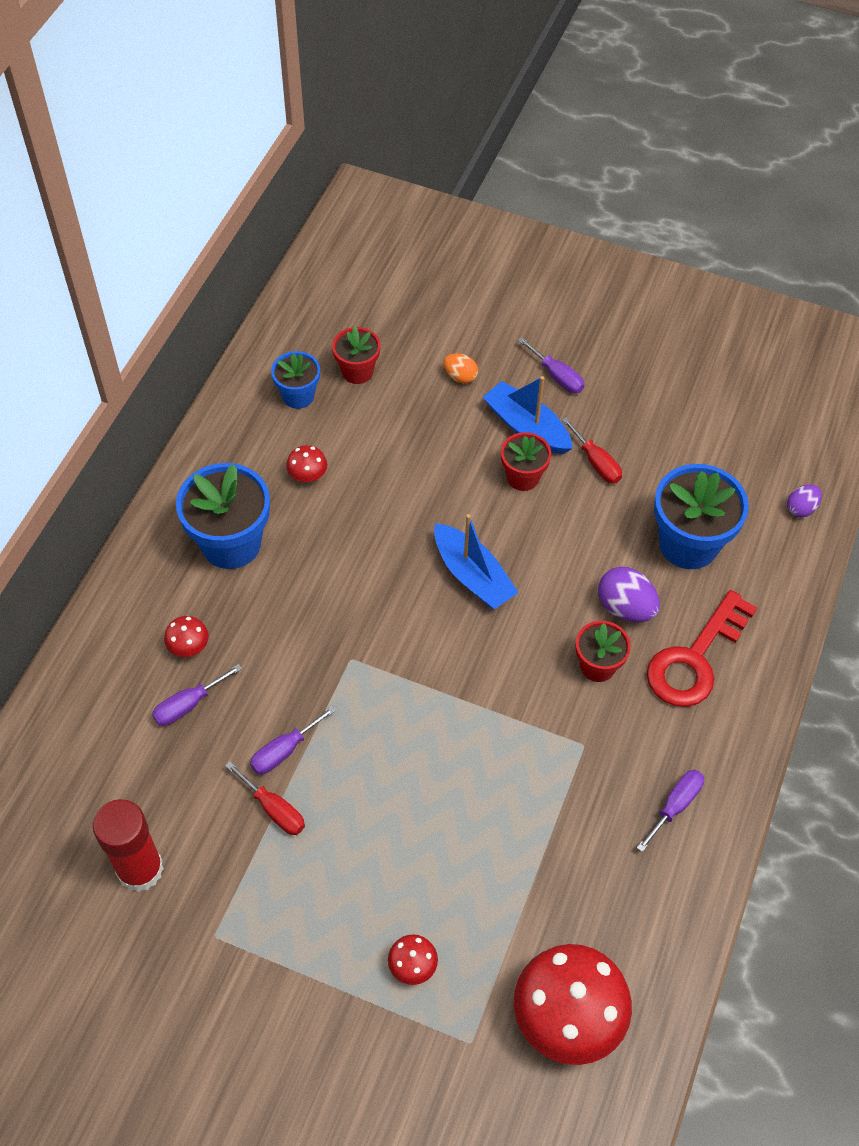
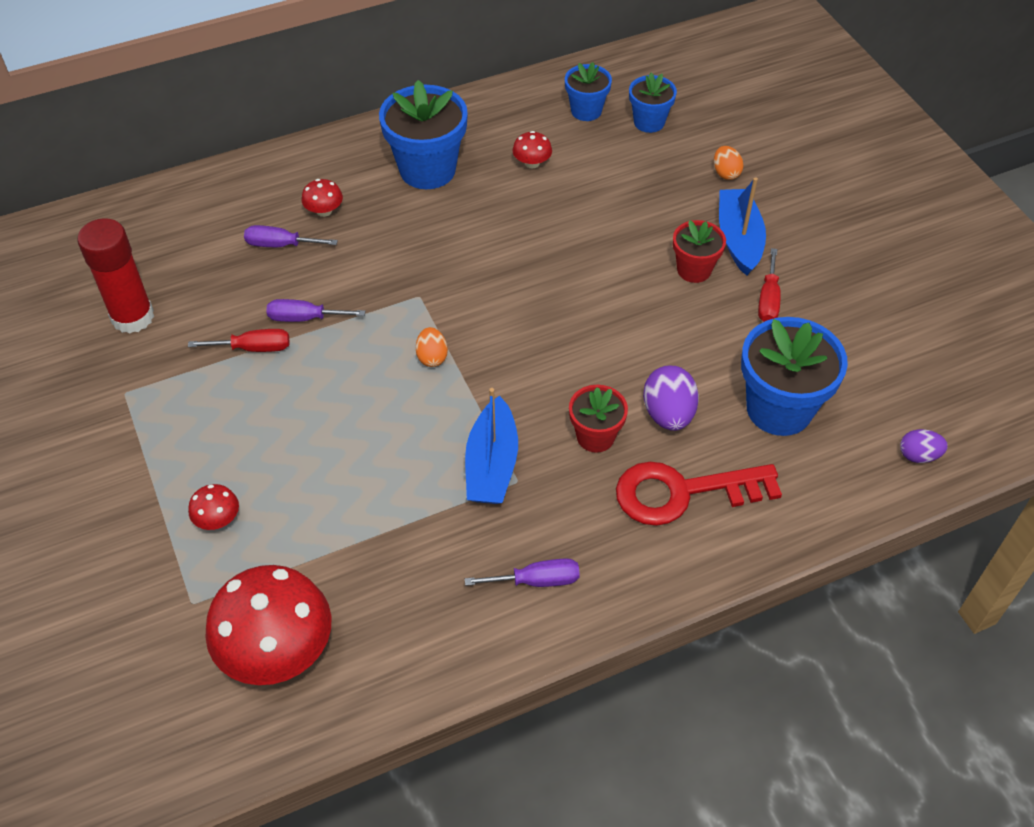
camera: 45 degrees right, 5 degrees down
red screwdriver [225,761,305,835] -> red screwdriver turned 90 degrees counterclockwise [188,329,289,352]
red flower pot [332,326,381,384] -> blue flower pot [629,73,677,133]
blue boat [434,514,519,609] -> blue boat moved to [465,388,518,504]
purple screwdriver [518,337,585,394] -> none
none -> orange egg [416,327,448,367]

